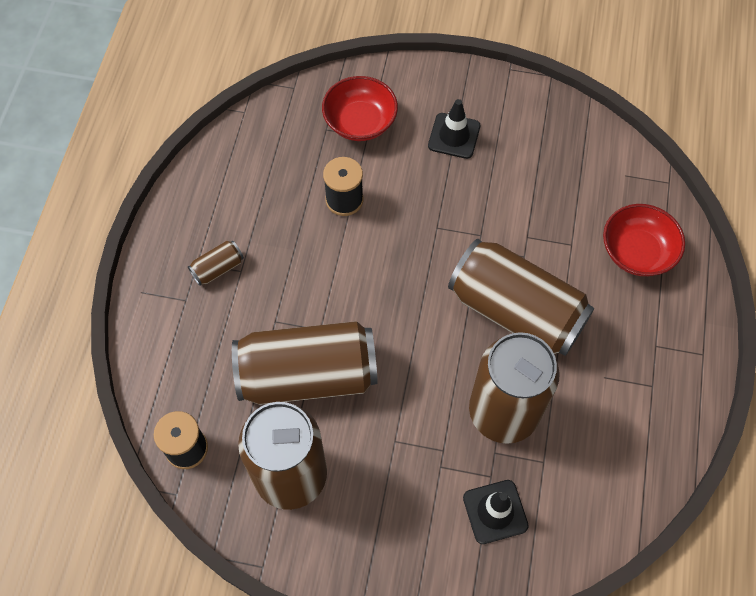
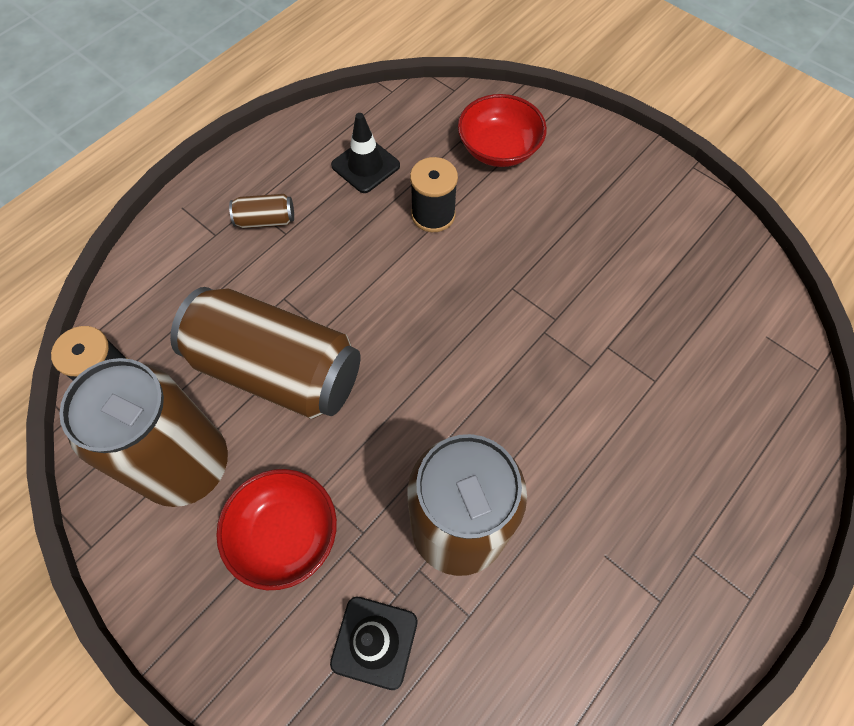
camera: 30 degrees right, 0 degrees up
black traffic cone [428,99,480,159] -> black traffic cone moved to [331,113,400,193]
brown can [448,239,594,356] -> none
red bowl [603,204,685,276] -> red bowl moved to [216,469,337,590]

